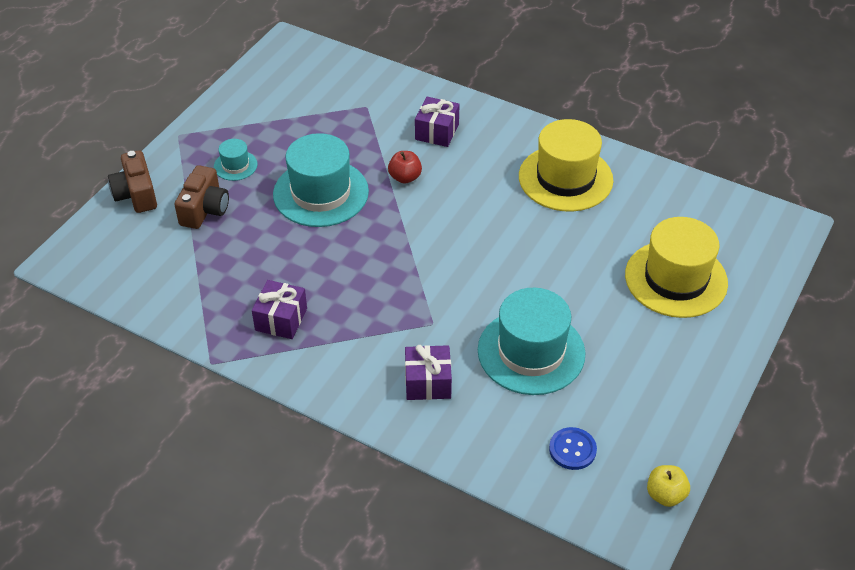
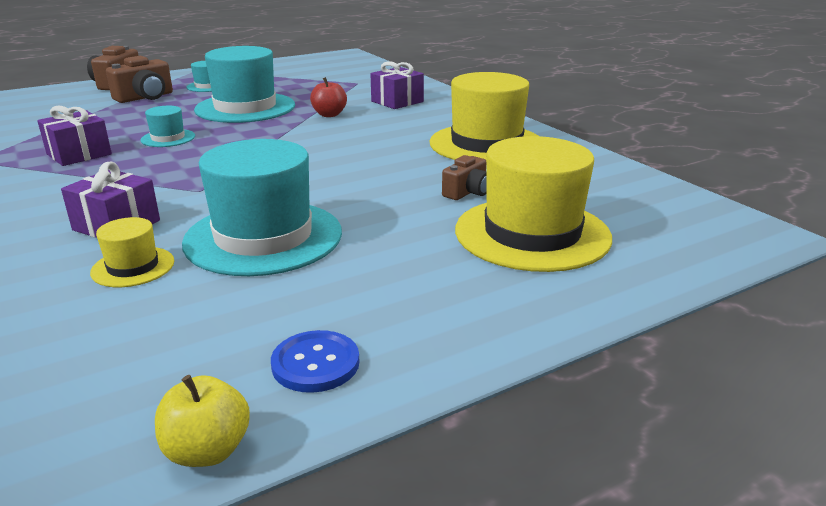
camera: 30 degrees right, 20 degrees down
blue button [549,427,597,470] -> blue button moved to [271,330,360,393]
none -> yellow hat [90,217,174,287]
none -> turquoise hat [140,106,195,147]
none -> brown camera [442,155,487,200]

